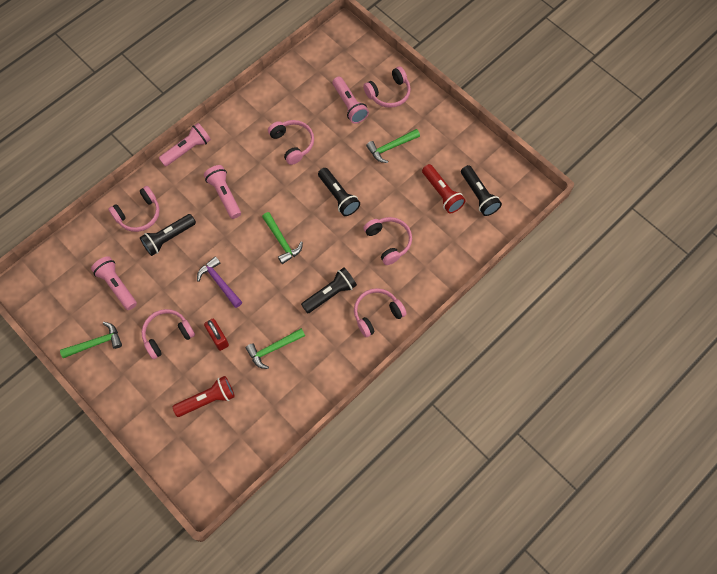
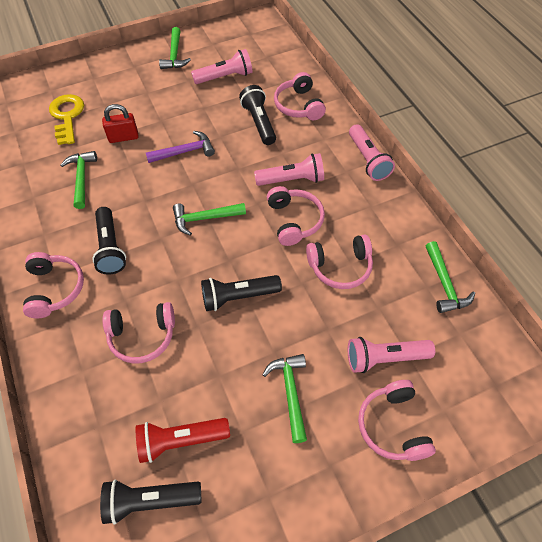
camera: 110 degrees right, 10 degrees down
pink headphones [142,309,195,359] -> pink headphones moved to [267,186,325,246]
red flashlight [173,376,235,417] -> yellow key [49,94,84,145]
none -> green hammer [426,241,475,313]

